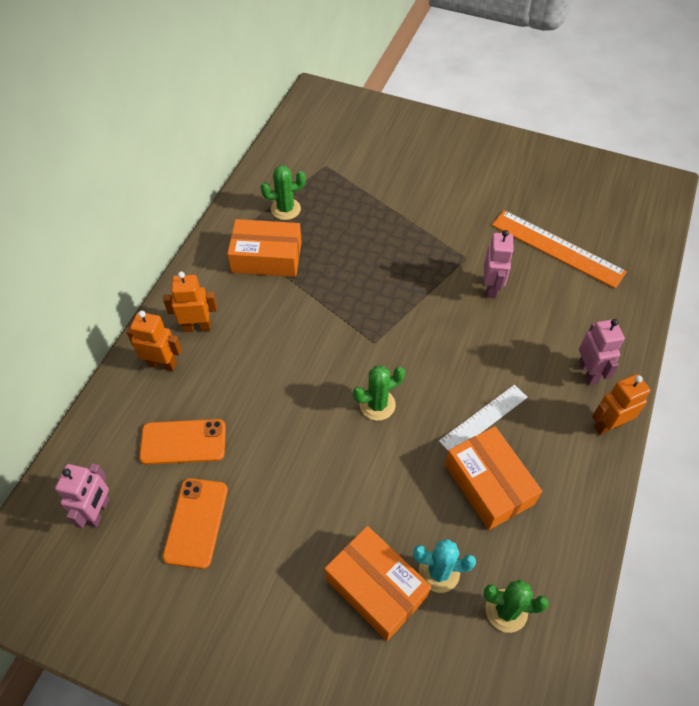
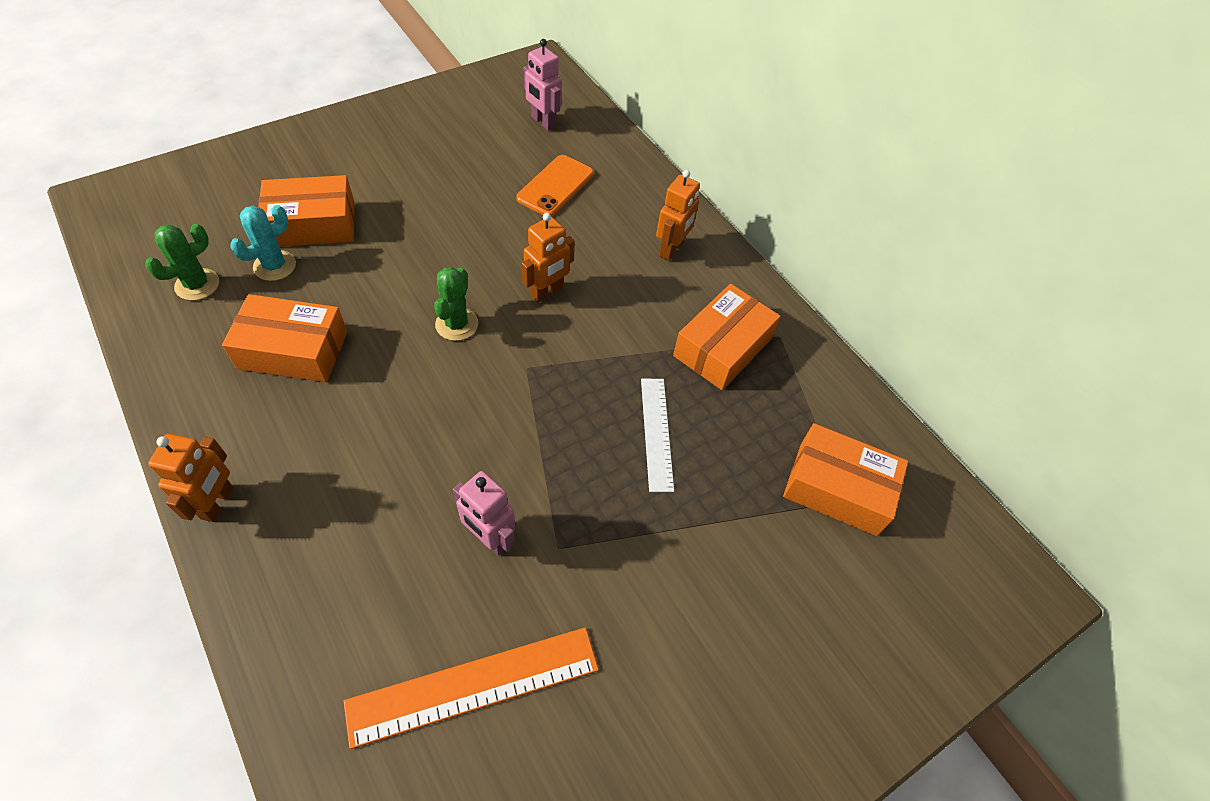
camera: 120 degrees right, 0 degrees up
orange robot [126,311,182,371] -> orange robot moved to [522,213,575,303]
orange phone [162,478,228,569] -> none
green cactus [261,165,306,220] -> none
white ruler [439,385,528,450] -> white ruler moved to [641,379,674,492]
pink robot [579,319,625,385] -> none
none -> orange box [783,423,908,536]

